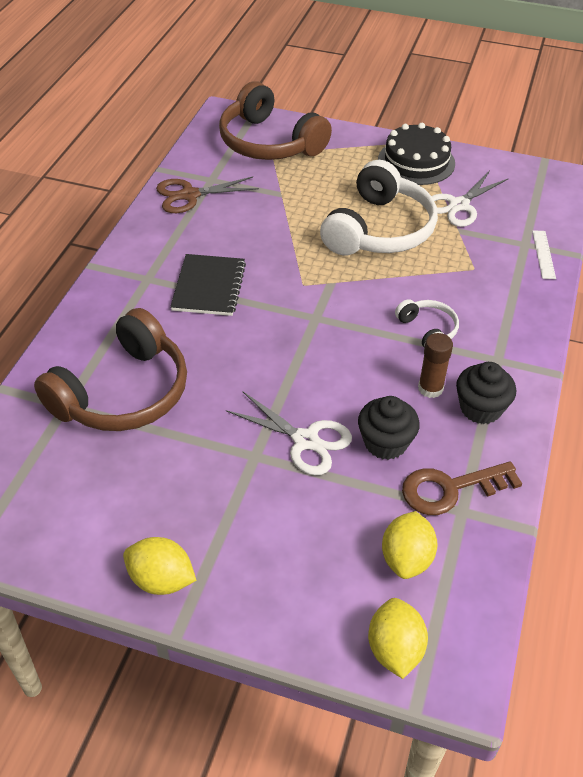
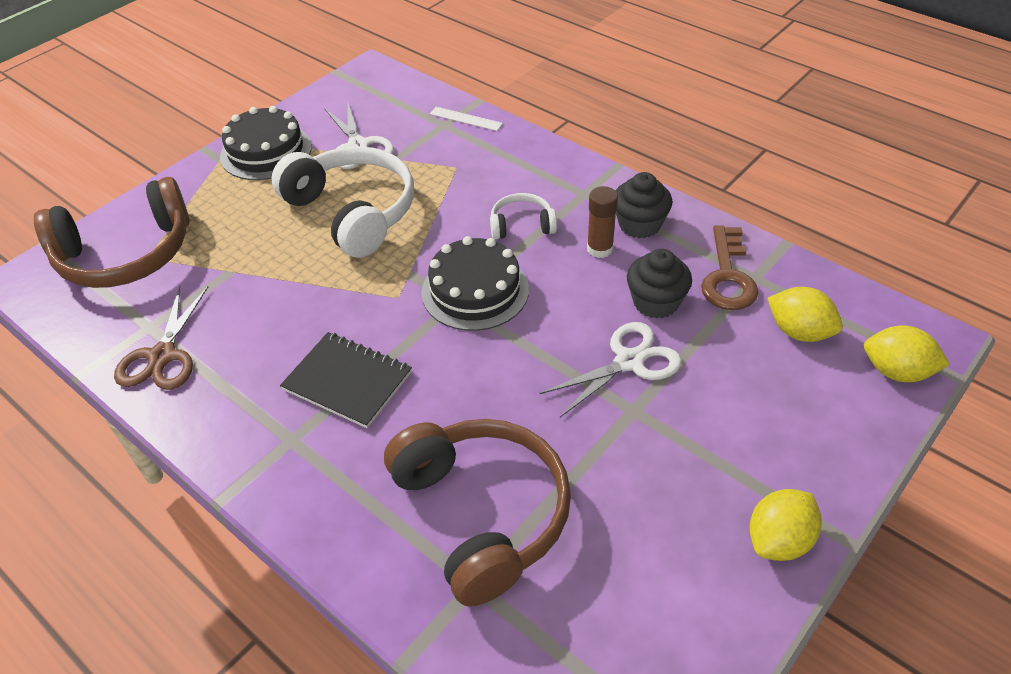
camera: 65 degrees left, 0 degrees up
none -> black cake [421,236,529,331]

